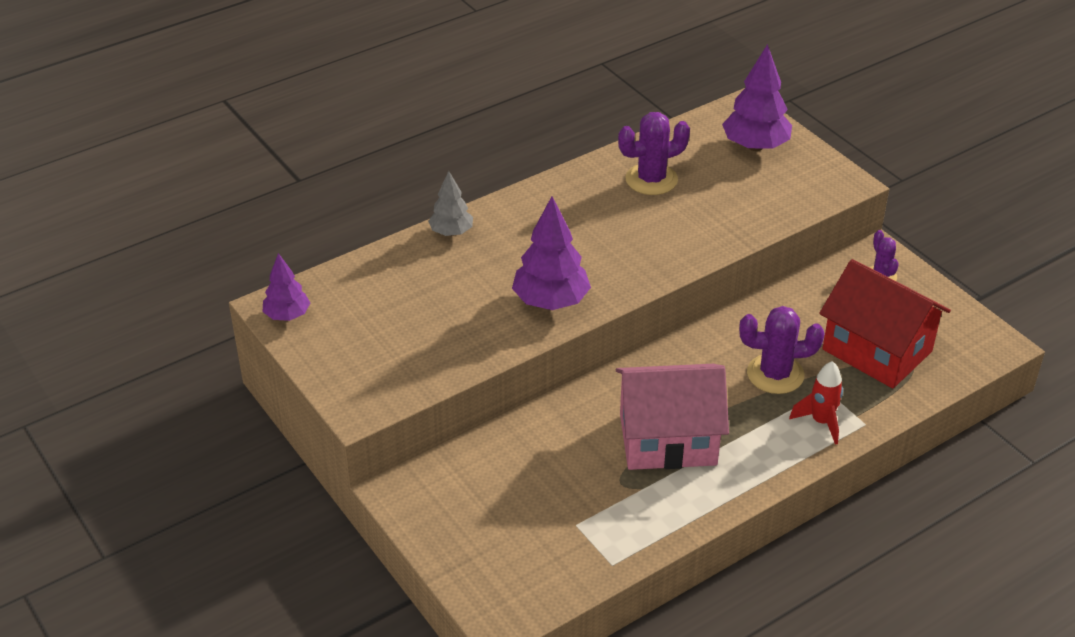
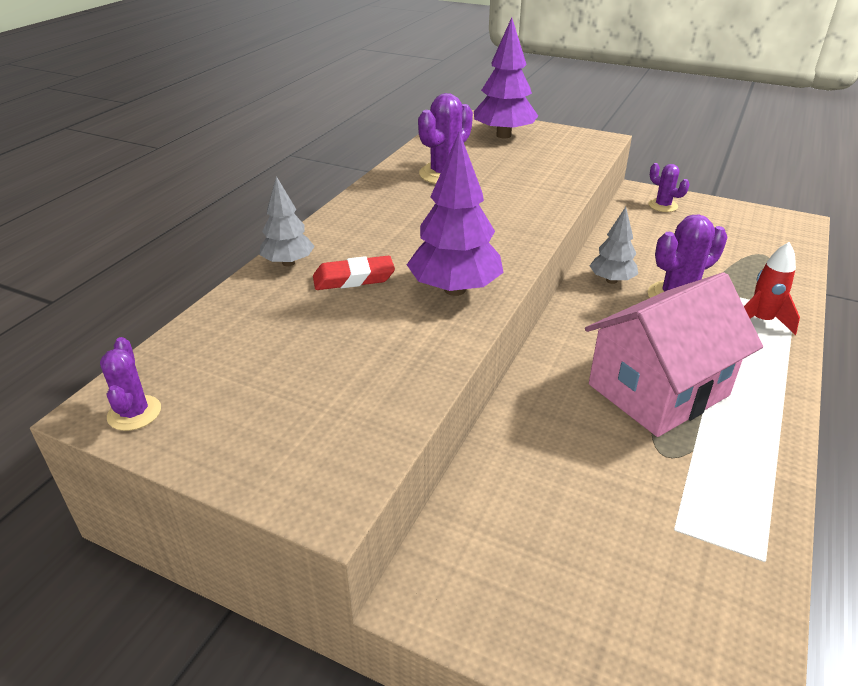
camera: 30 degrees left, 5 degrees down
purple tree [263,253,310,321] -> purple cactus [100,337,161,431]
red house [819,259,951,389] -> none
none -> red eraser [313,256,395,290]
none -> grey tree [590,207,638,284]

